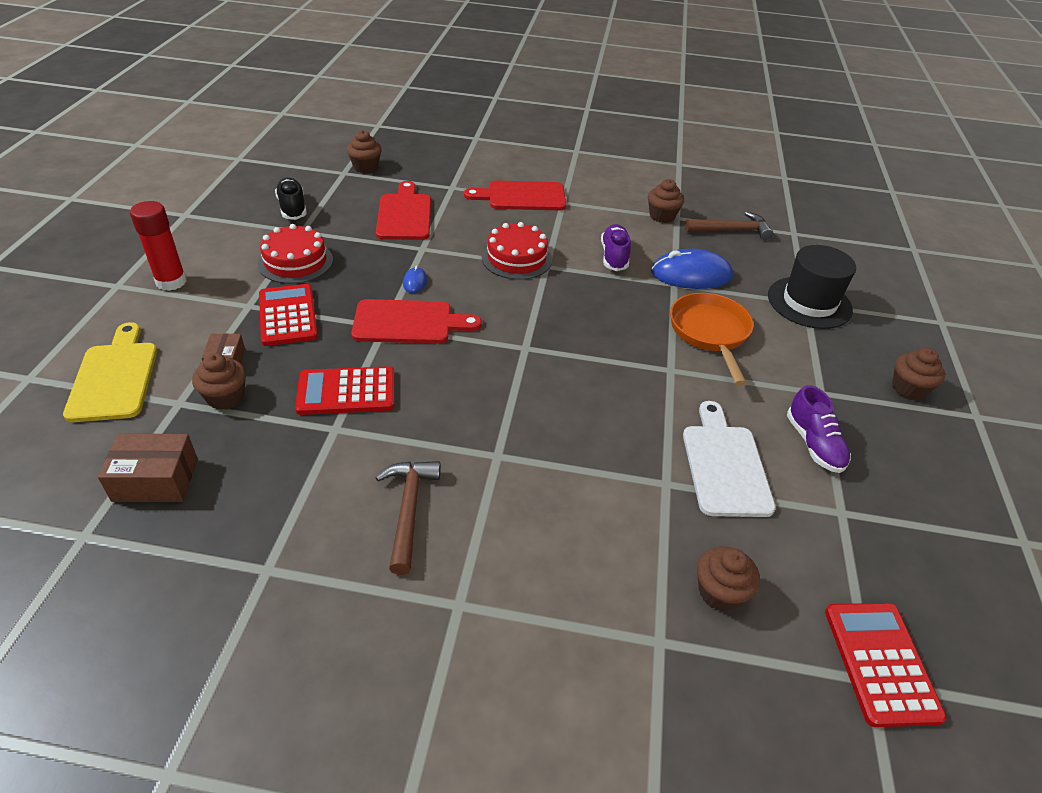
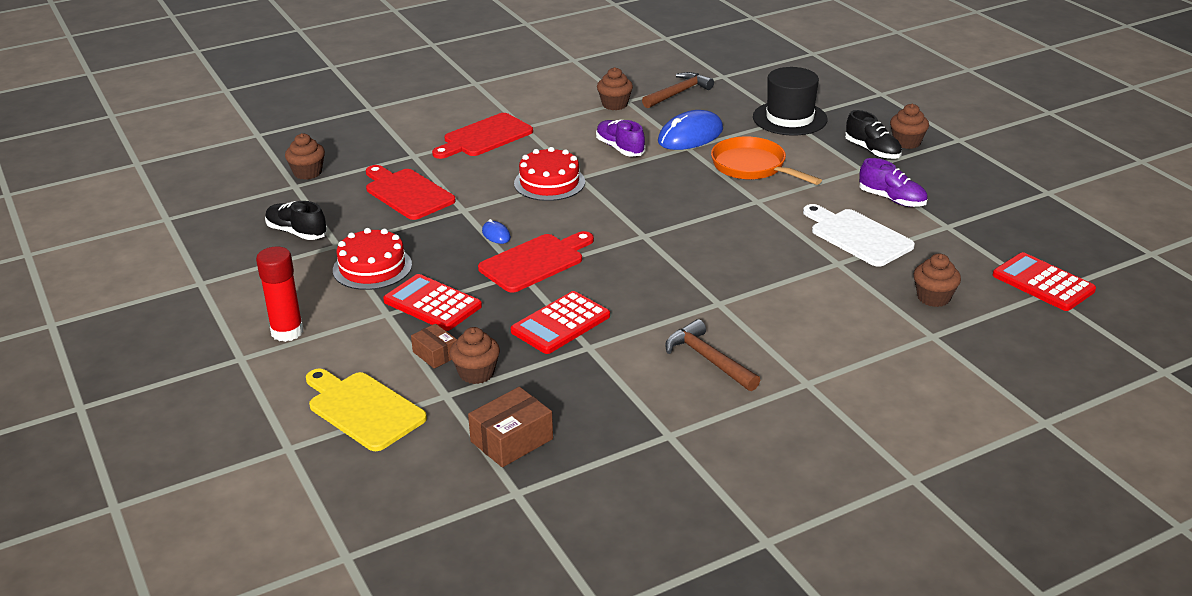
camera: 35 degrees left, 10 degrees down
none -> black shoe [845,110,902,159]

